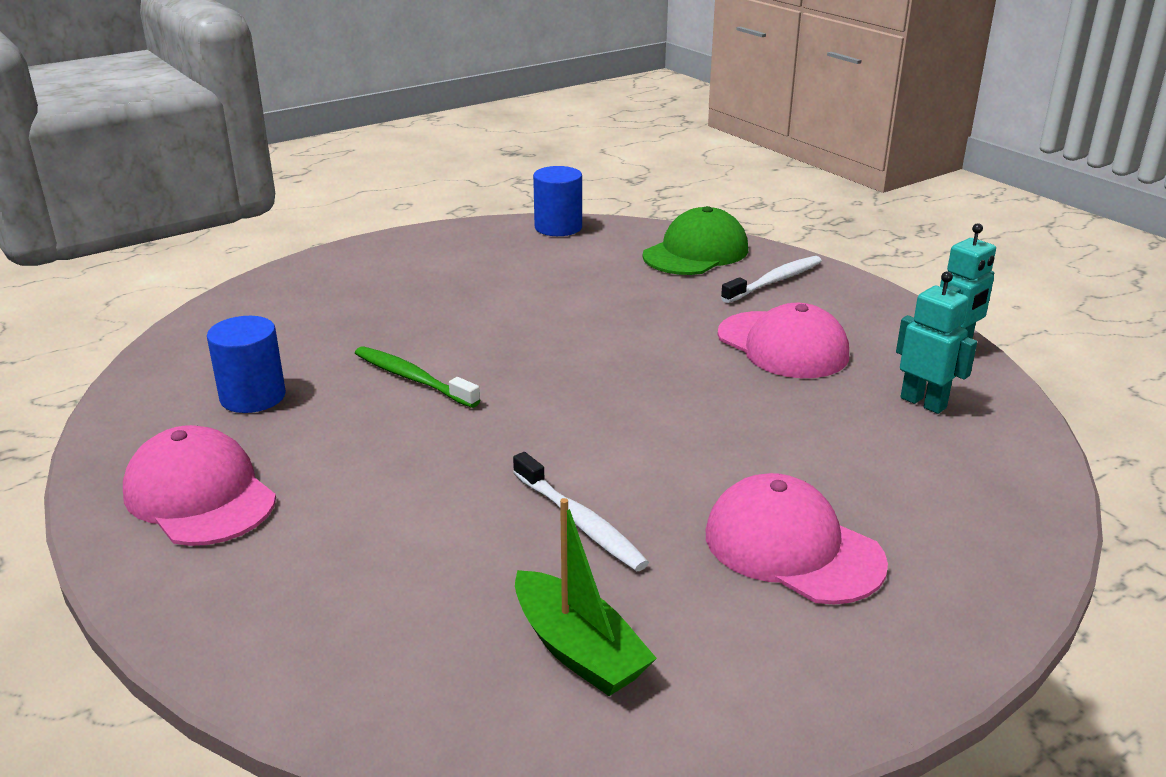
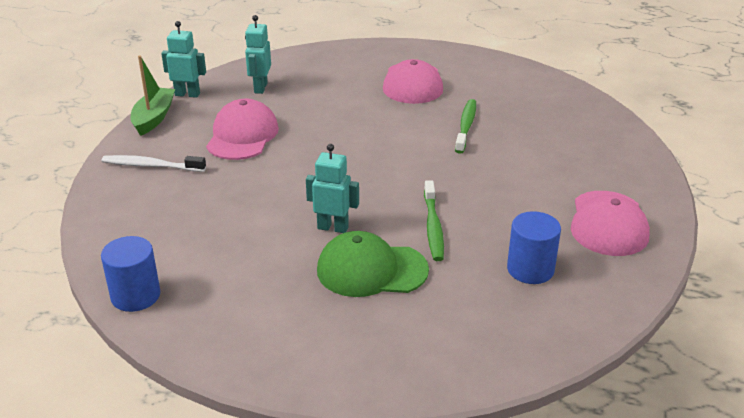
camera: 130 degrees left, 5 degrees up
white toothbrush [513,452,649,571] -> green toothbrush [455,99,476,154]
green boat [515,498,657,696] -> green boat moved to [131,55,175,136]
green cap [643,206,748,275] -> green cap moved to [317,231,429,297]
none -> turquoise robot [306,144,359,233]

